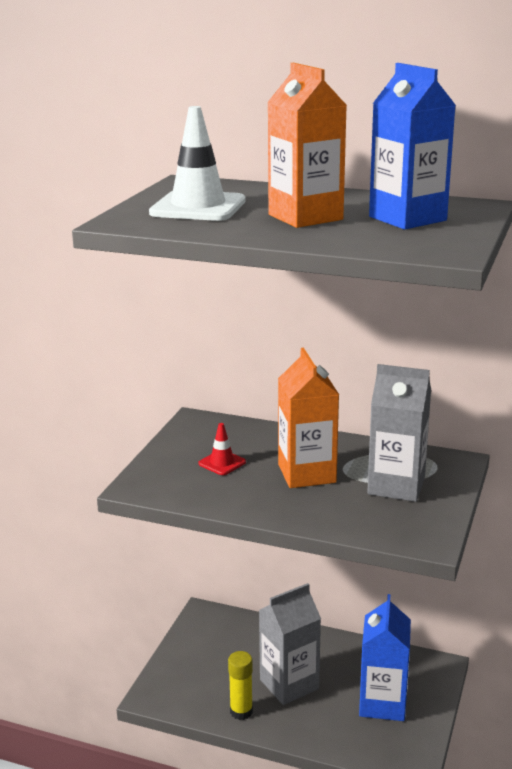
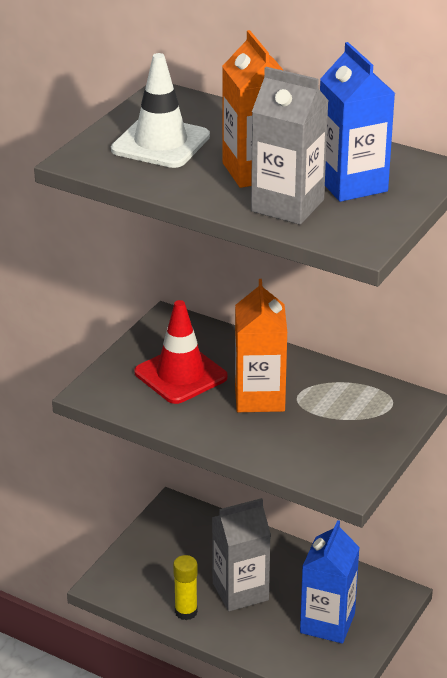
camera: 10 degrees right, 10 degrees up
red traffic cone [198,423,246,475] -> red traffic cone [134,300,228,404], size x1.97
grey carton [367,364,431,502] -> grey carton moved to [251,67,329,225]

